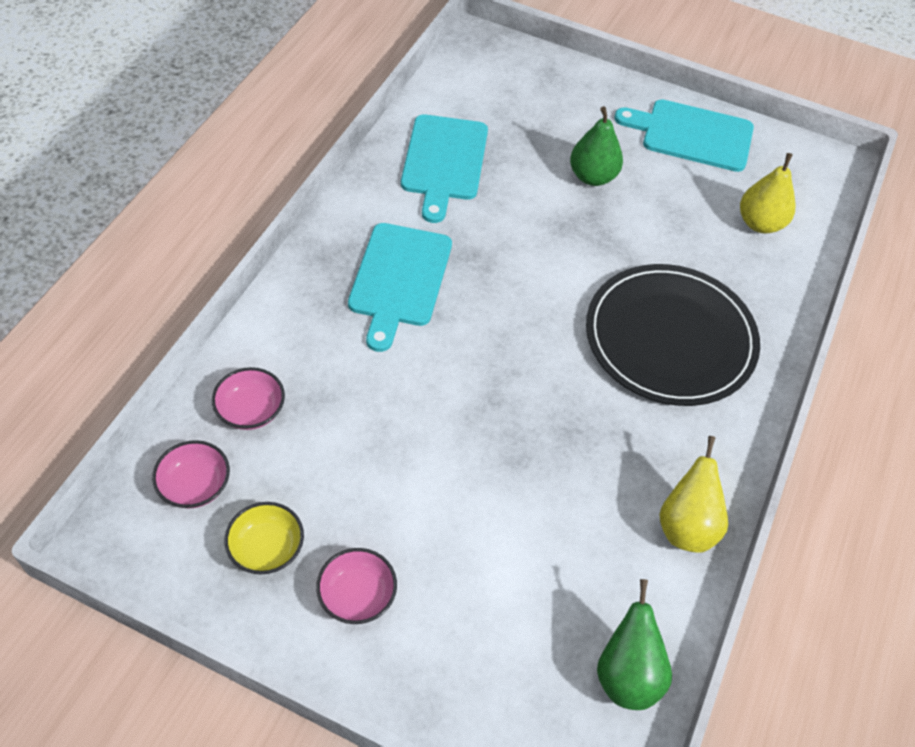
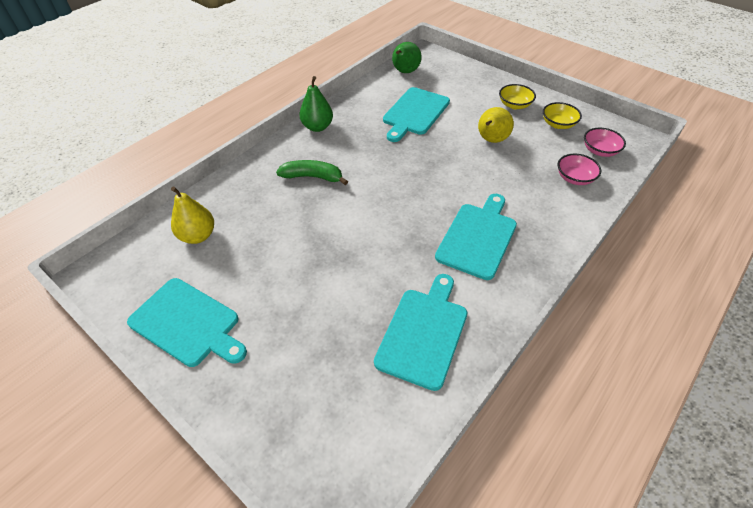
camera: 160 degrees left, 5 degrees down
pink bowl [316,548,397,624] -> yellow bowl [499,84,536,109]
green pear [570,106,623,186] -> green pear moved to [299,76,333,132]
black plate [586,264,760,406] -> green banana [276,160,348,185]
yellow pear [660,436,728,553] -> yellow pear moved to [478,107,514,143]
none -> turquoise cutting board [383,87,450,142]

